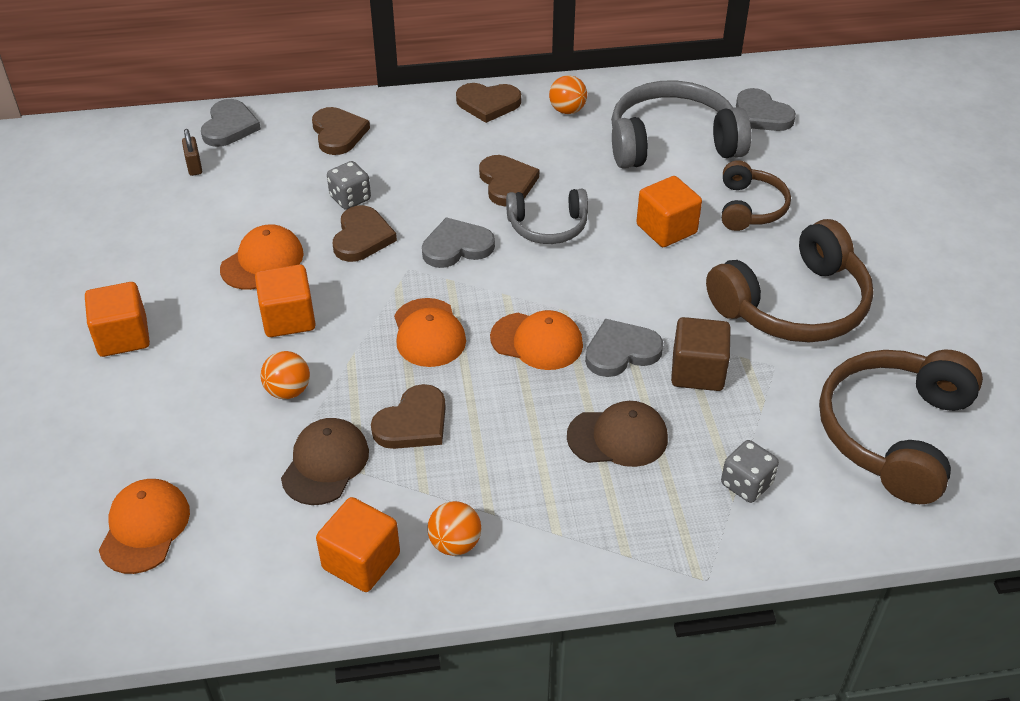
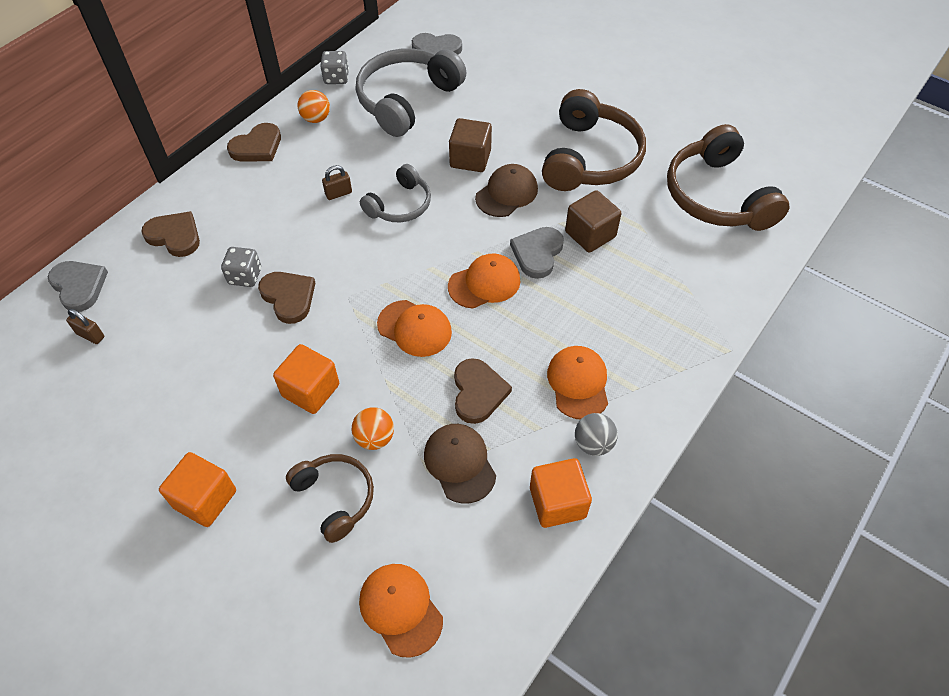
camera: 45 degrees left, 10 degrees up
orange cap [220,224,304,290] -> orange cap moved to [547,346,608,419]
grey heart [422,217,495,268] -> none
orange ball [427,501,481,556] -> grey ball [575,413,618,456]
brown heart [479,155,539,207] -> brown padlock [322,165,352,200]
brown cap [567,401,668,467] -> brown cap moved to [475,164,538,217]
orange cube [636,176,702,247] -> brown cube [449,118,492,172]
grey dice [721,440,779,503] -> grey dice moved to [321,51,349,84]
brown headphones [722,160,791,231] -> brown headphones moved to [286,454,374,543]

